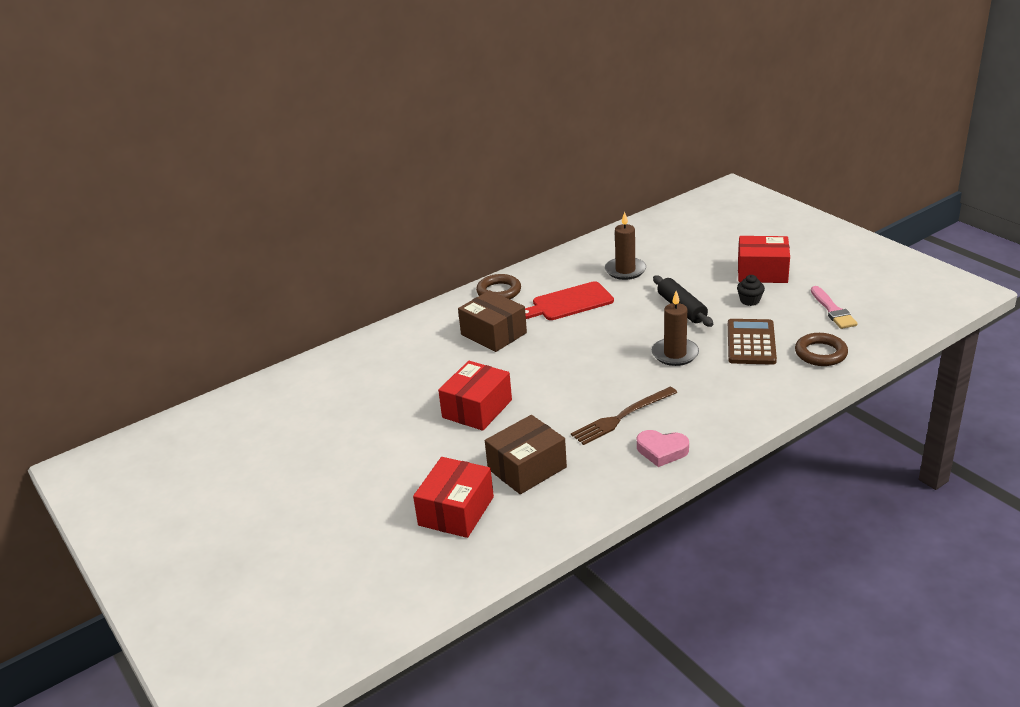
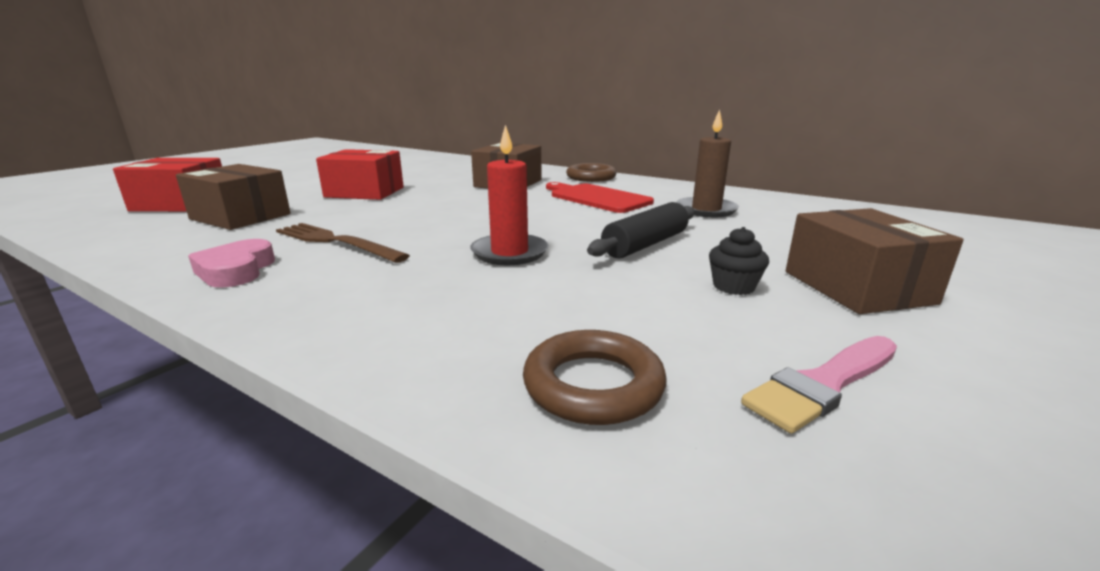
camera: 65 degrees right, 10 degrees down
brown candle [652,291,699,366] -> red candle [470,125,548,265]
brown calculator [728,319,777,365] -> none
red box [738,236,790,283] -> brown box [786,208,964,314]

